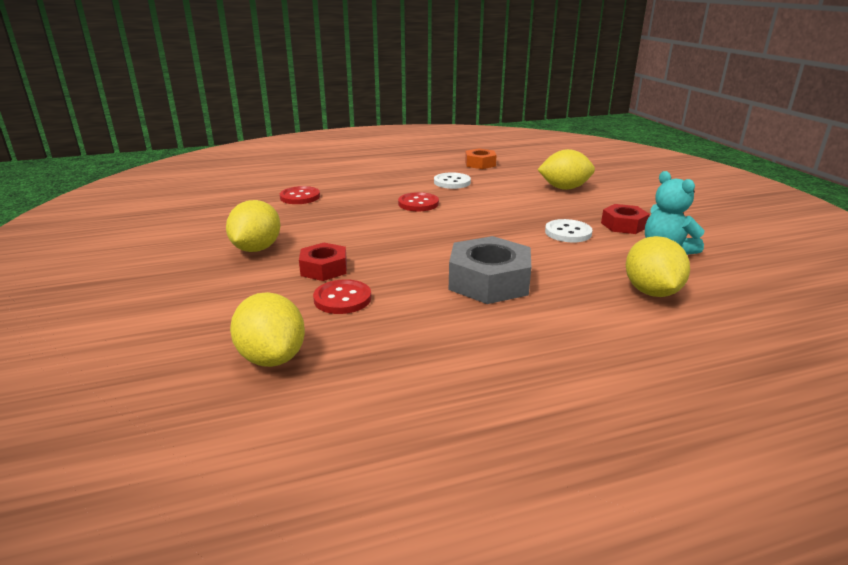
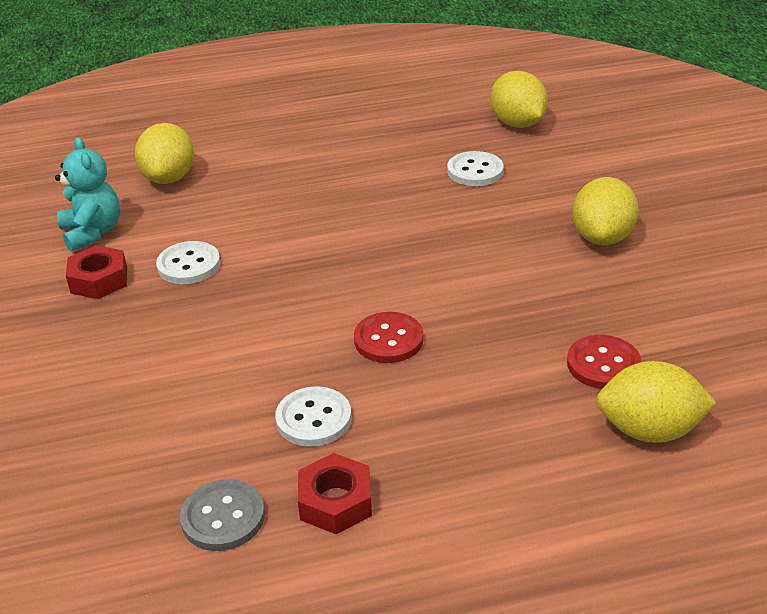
camera: 175 degrees left, 10 degrees up
red nut [299,243,347,281] -> red nut moved to [298,453,372,534]
red button [313,279,371,314] -> white button [447,151,504,186]
grey nut [449,236,531,304] -> none
orange nut [465,148,496,169] -> grey button [180,479,265,551]
yellow lemon [537,149,595,190] -> yellow lemon moved to [596,361,717,443]

